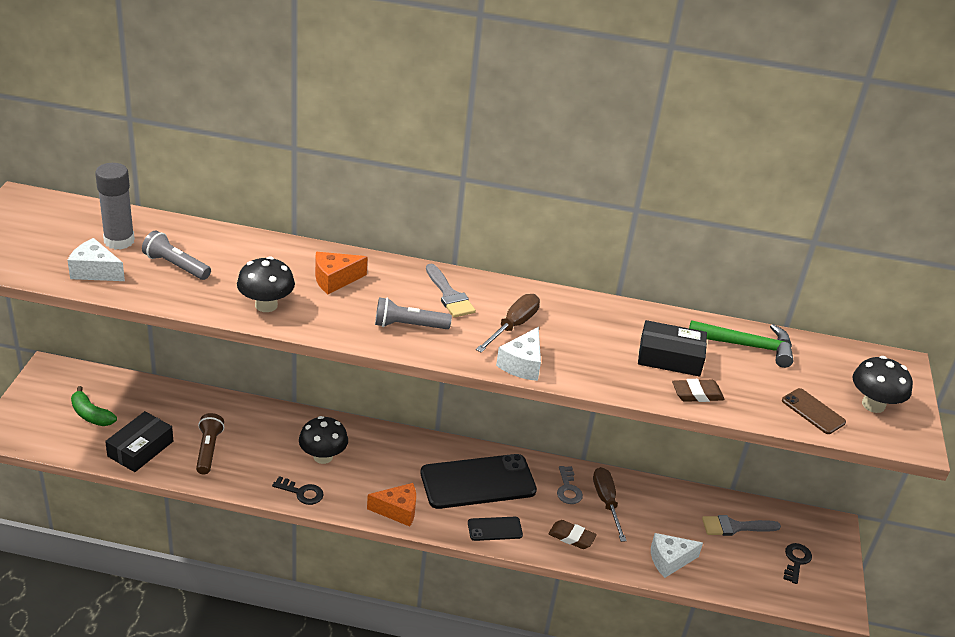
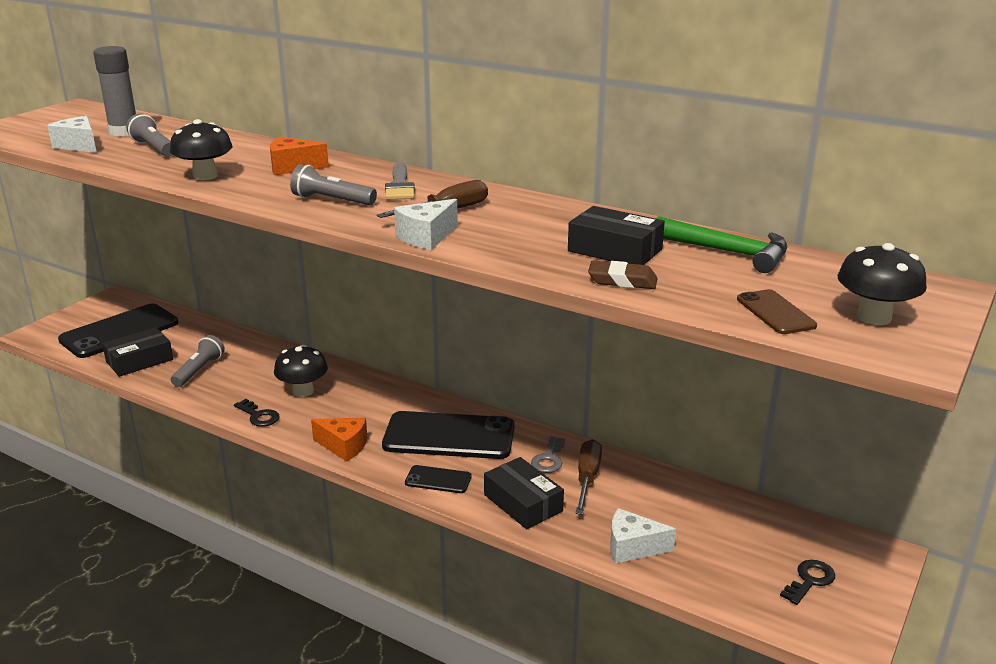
camera: 25 degrees right, 10 degrees down
green banana [71,386,117,426] -> black phone [58,303,178,358]
brown flashlight [196,413,224,474] -> grey flashlight [171,335,225,387]
brown eraser [548,520,597,549] -> black box [484,457,564,529]
grey brush [702,515,781,536] -> none

